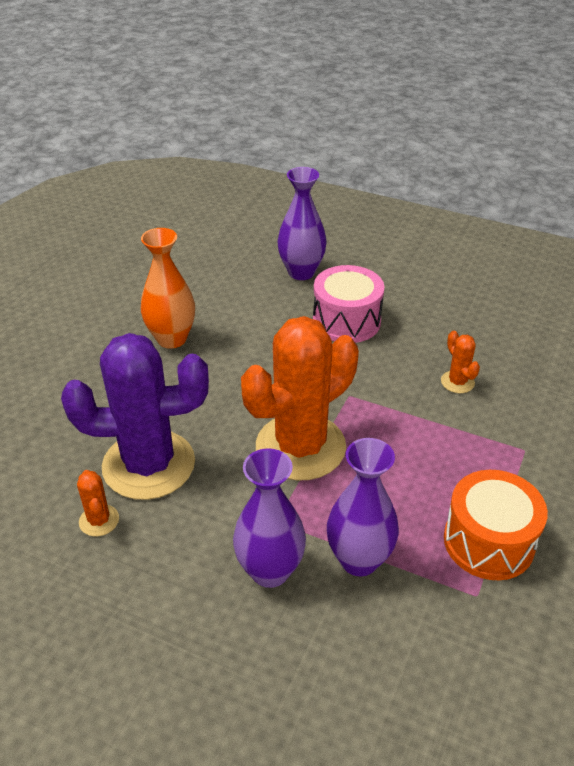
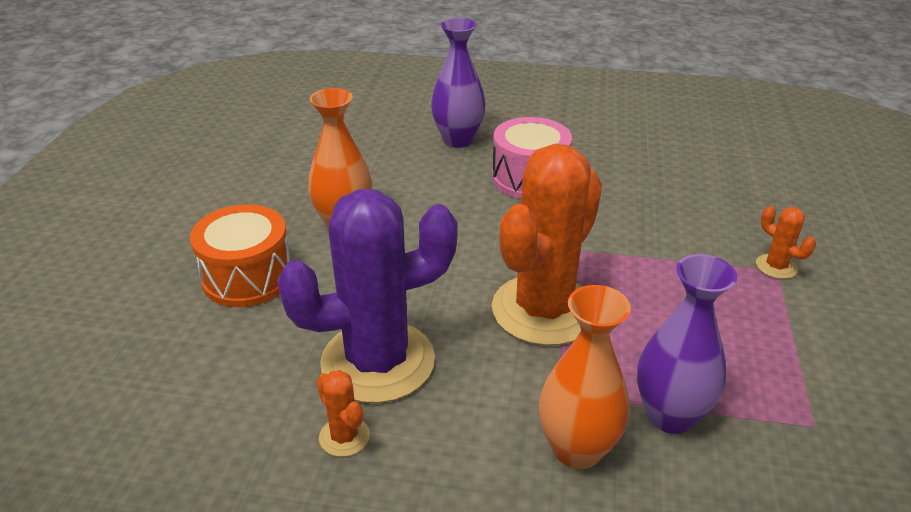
camera: 15 degrees left, 5 degrees down
purple vase [233,448,306,588] -> orange vase [539,285,631,469]
orange cactus [441,331,480,393] -> orange cactus moved to [756,206,816,279]
orange drum [444,470,548,580] -> orange drum moved to [190,204,291,307]

